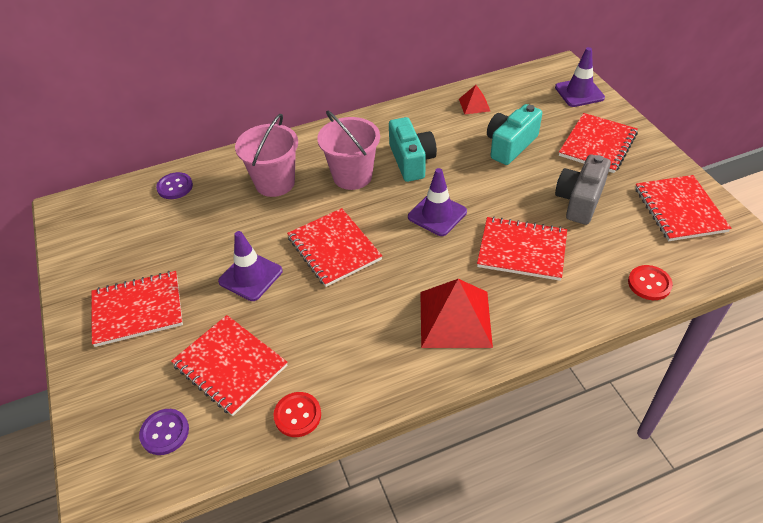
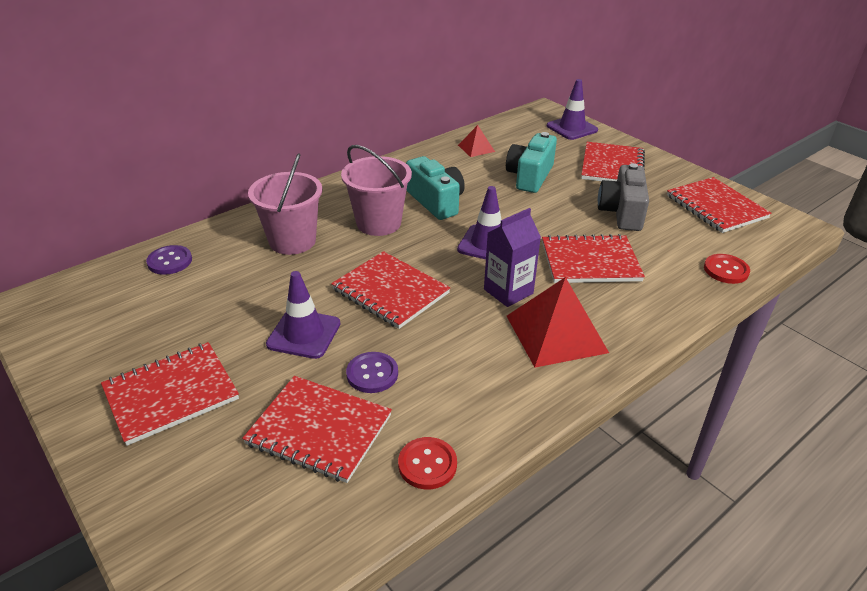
camera: 20 degrees left, 10 degrees down
purple button [139,409,189,455] -> purple button moved to [346,352,398,393]
none -> purple carton [484,208,541,307]

